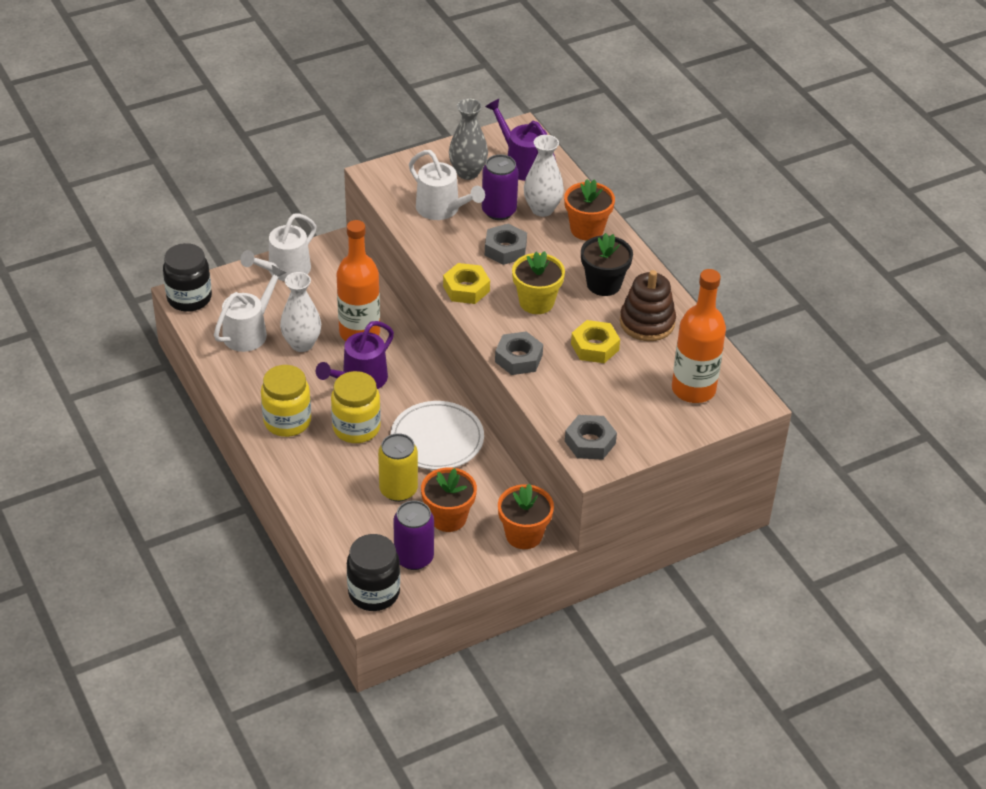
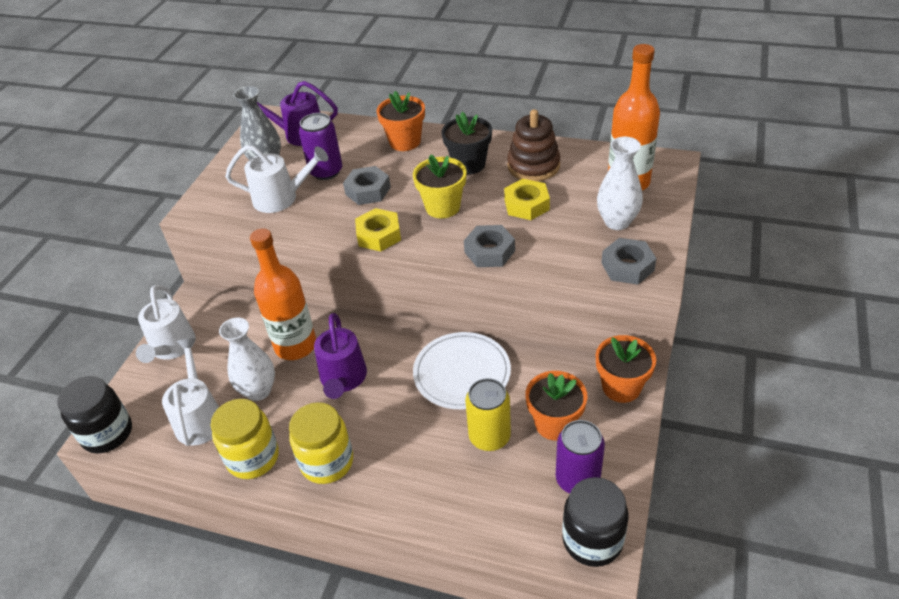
camera: 40 degrees left, 0 degrees up
yellow jar [331,371,381,443] -> yellow jar moved to [211,399,279,479]
white vase [524,135,564,217] -> white vase moved to [597,137,643,230]

